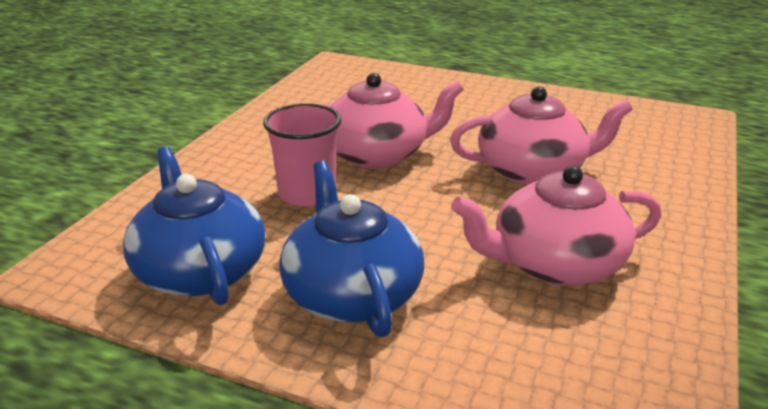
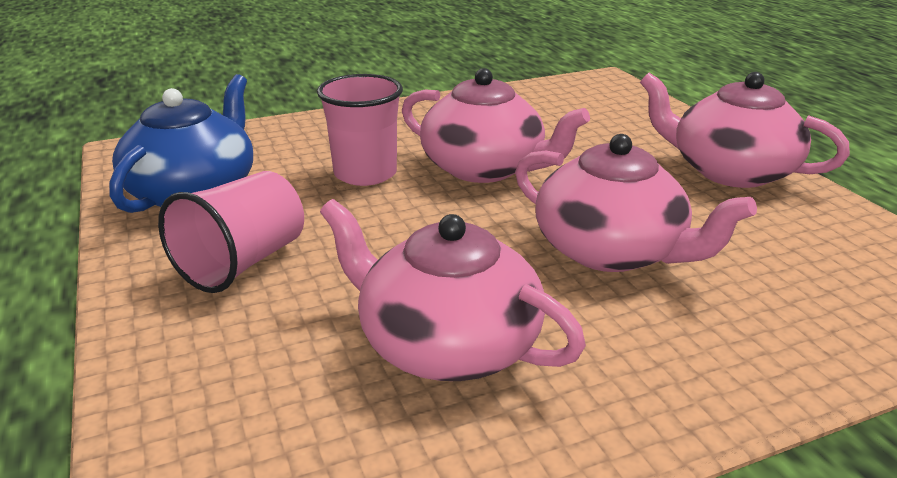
camera: 45 degrees right, 0 degrees up
blue teapot [279,161,424,337] -> pink cup [158,171,304,293]
none -> pink teapot [640,72,850,188]

